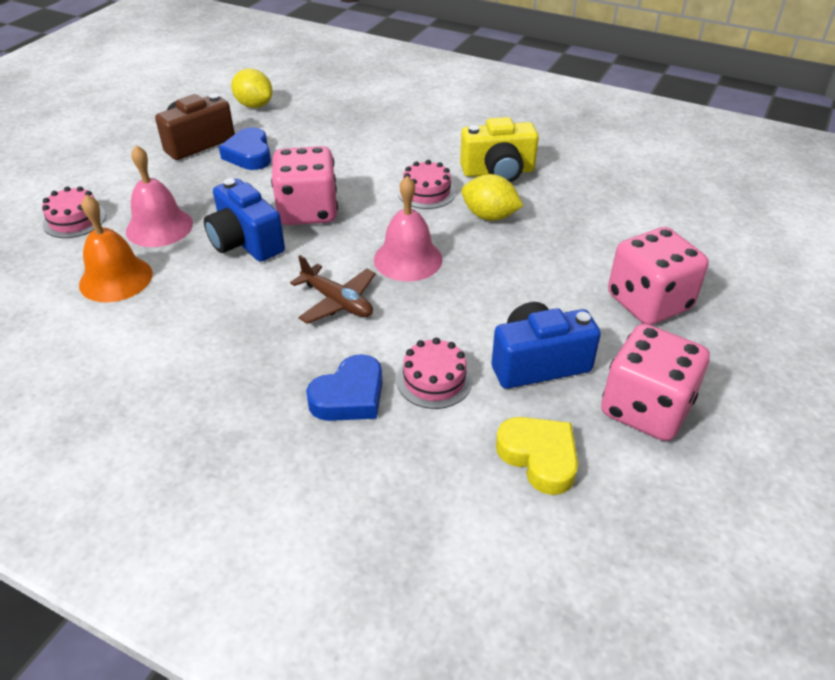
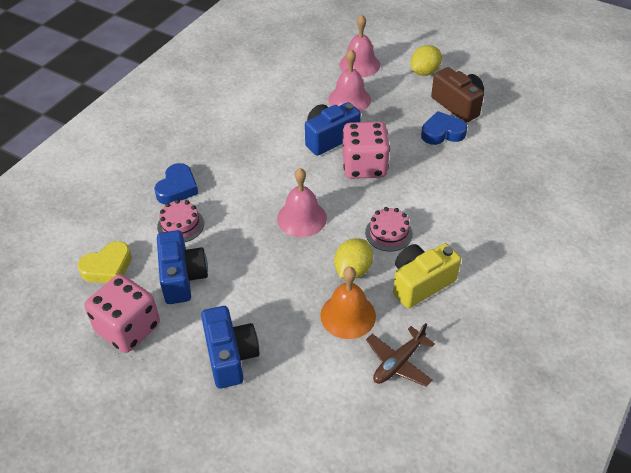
camera: 95 degrees right, 5 degrees up
pink cake [42,186,106,238] -> pink bell [340,15,380,77]
orange bell [79,195,153,302] -> orange bell moved to [320,267,376,339]
yellow lemon [231,68,273,108] -> yellow lemon moved to [411,45,442,76]
brown plane [290,255,376,324] -> brown plane moved to [366,323,435,387]
blue heart [306,354,382,421] -> blue heart turned 120 degrees counterclockwise [154,163,198,204]
yellow camera [460,117,539,183] -> yellow camera turned 60 degrees clockwise [393,243,461,308]
pink dice [608,227,709,325] -> blue camera [201,306,260,388]

